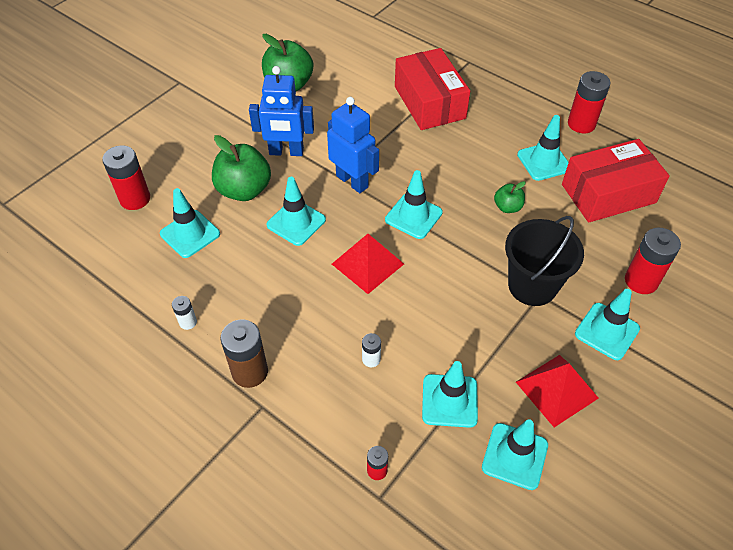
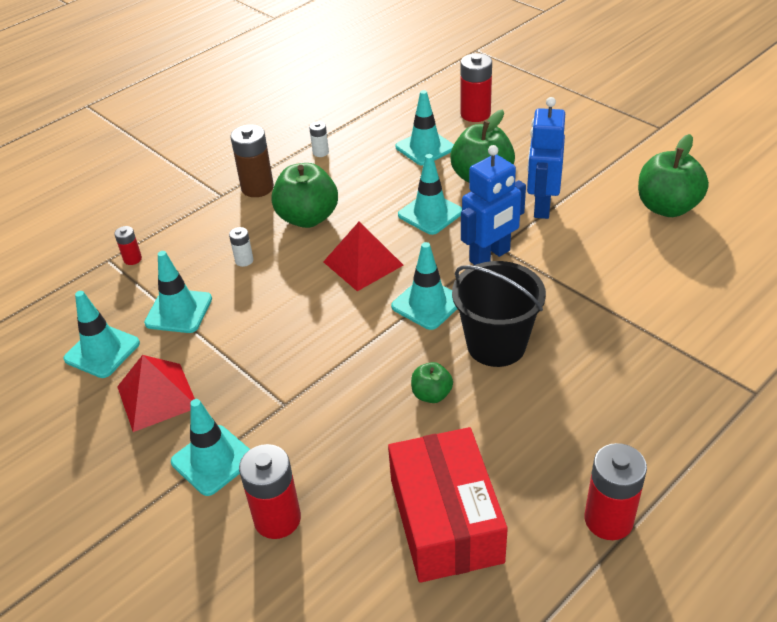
camera: 100 degrees right, 10 degrees down
red box [395,48,470,130] -> none
black bucket [505,216,584,306] -> black bucket moved to [452,261,546,367]
turquoise traffic cone [517,115,569,181] -> none
none -> green apple [271,163,338,228]

